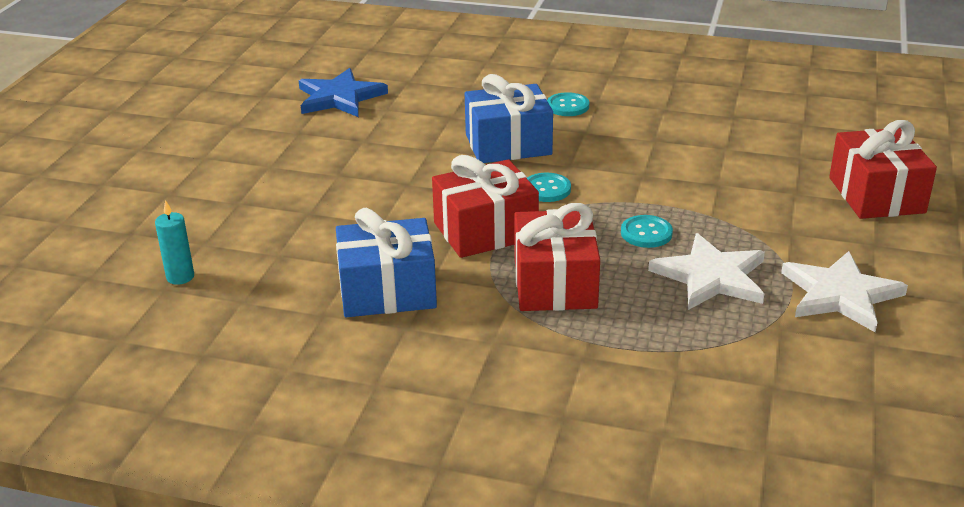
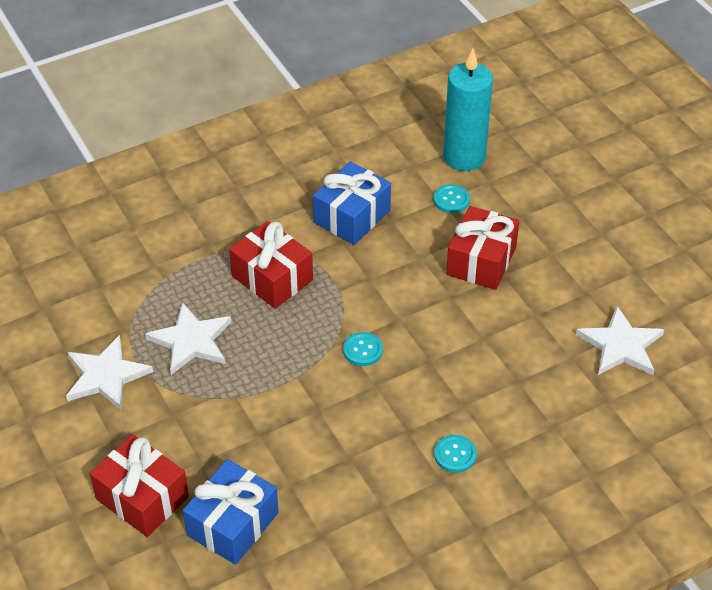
camera: 135 degrees right, 15 degrees up
turquoise candle [155,200,194,285] -> turquoise candle [443,49,493,171], size x2.33
blue star [299,68,388,117] -> white star [576,306,664,375]
red gift [432,155,539,258] -> red gift moved to [446,206,519,290]
blue gift [465,74,553,163] -> blue gift moved to [183,459,279,565]
turquoise button [621,215,673,248] -> turquoise button moved to [434,184,470,213]

